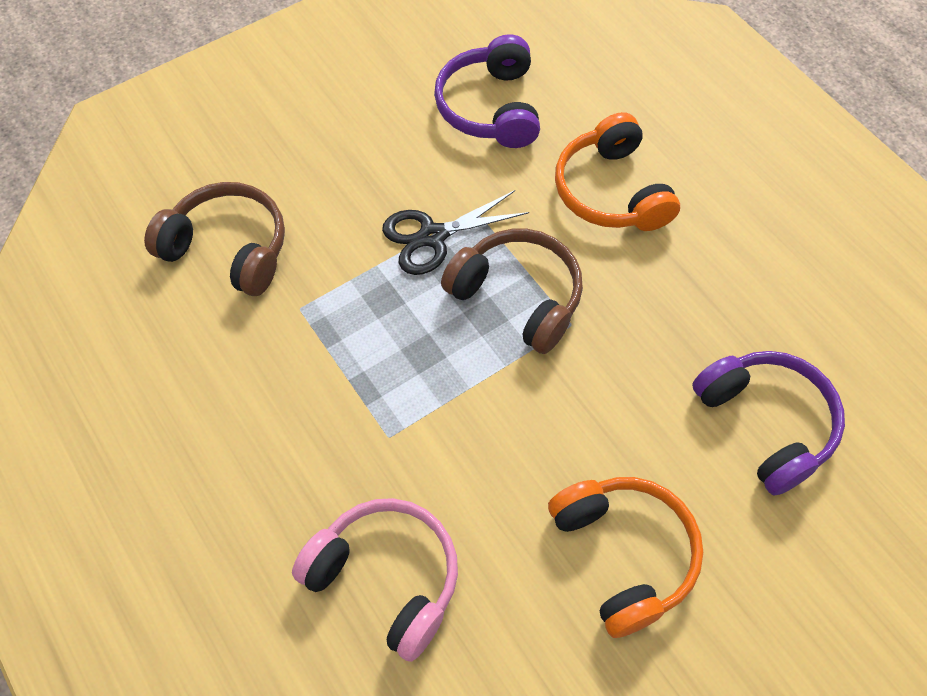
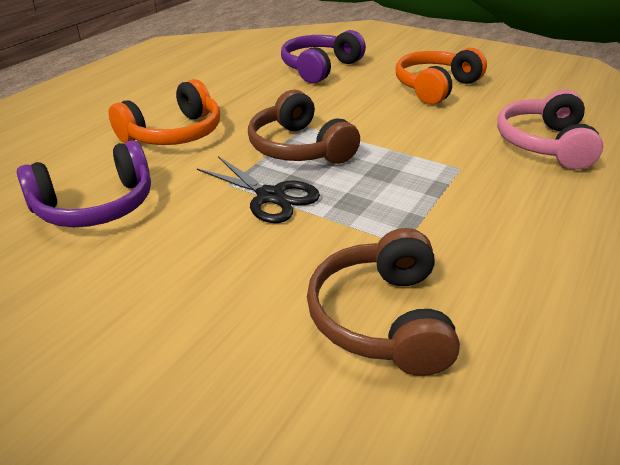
camera: 115 degrees left, 25 degrees down
brown headphones [441,229,583,354] -> brown headphones turned 45 degrees counterclockwise [248,90,360,164]

